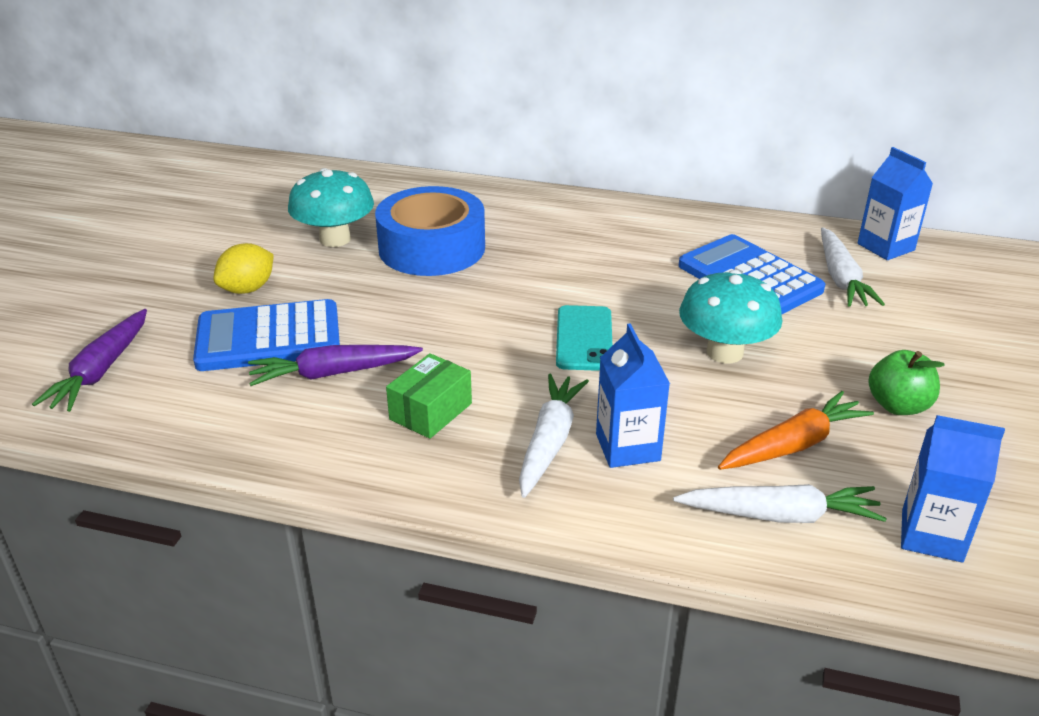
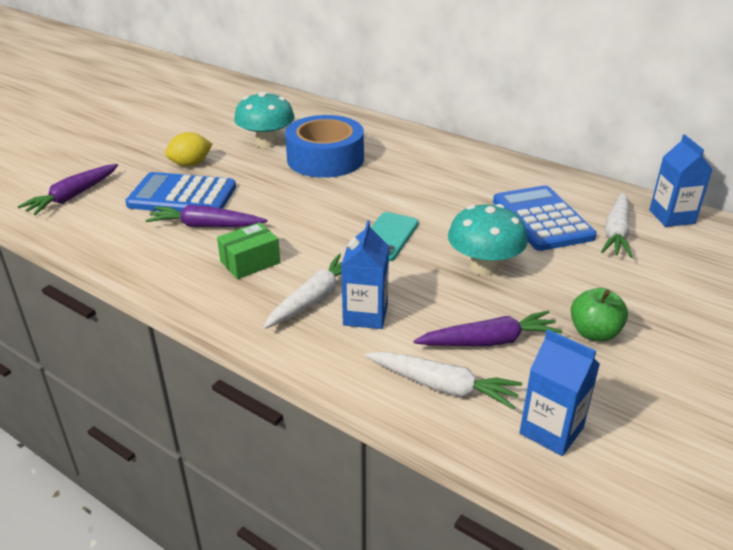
camera: 20 degrees right, 0 degrees up
orange carrot [718,391,874,470] -> purple carrot [413,311,562,346]

